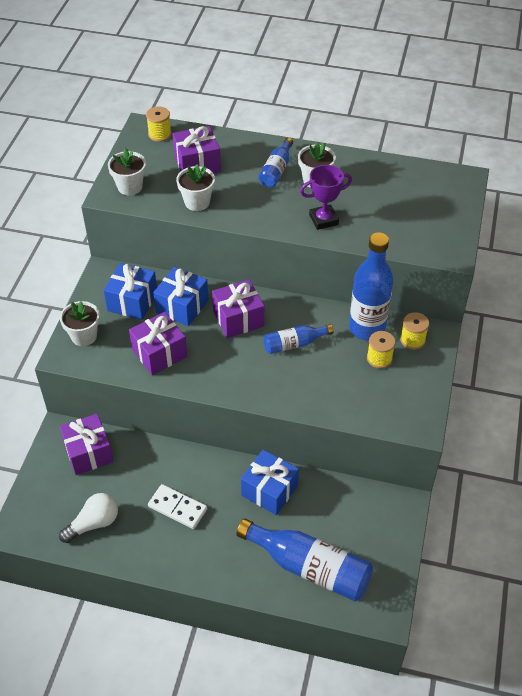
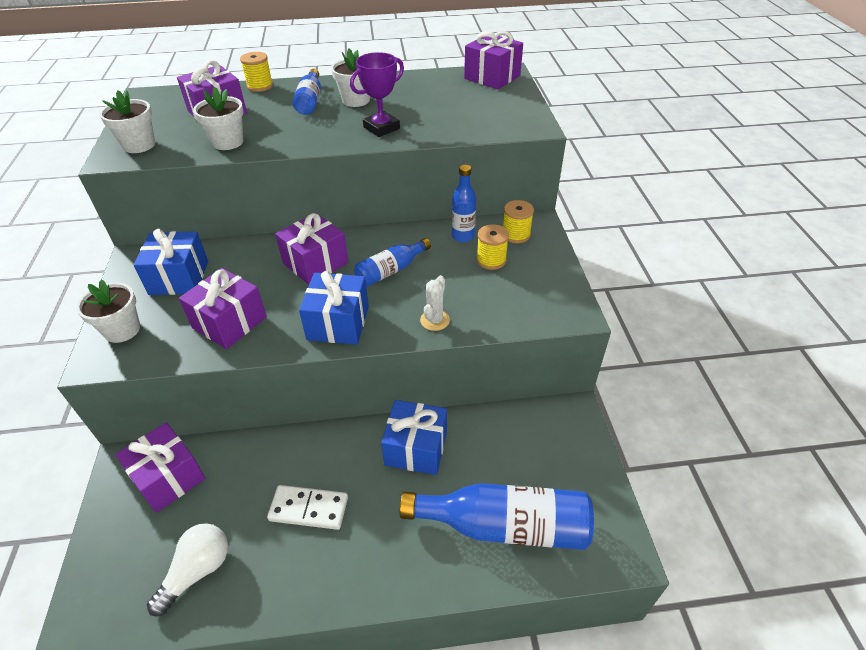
camera: 20 degrees left, 5 degrees down
yellow spool [146,106,172,142] -> yellow spool moved to [240,52,273,92]
blue gift [153,267,209,326] -> blue gift moved to [299,271,369,345]
blue bottle [349,232,393,340] -> blue bottle [452,165,476,242], size x0.55
none -> white cactus [420,275,450,331]
none -> purple gift [464,31,523,89]

